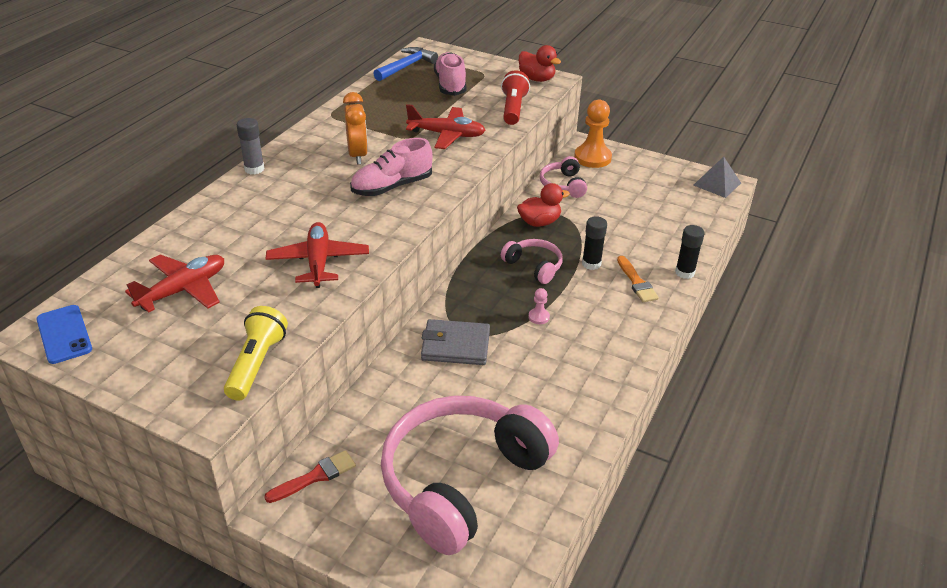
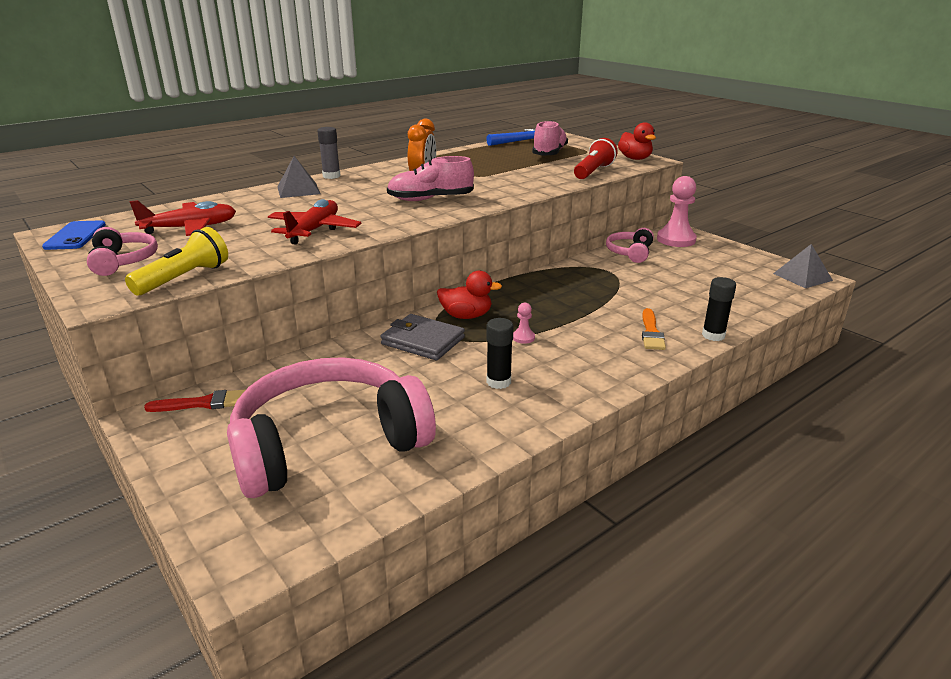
camera: 25 degrees right, 10 degrees down
red plane [406,104,486,149] -> none
pink headphones [501,239,563,284] -> pink headphones moved to [87,227,158,276]
red duck [517,183,570,227] -> red duck moved to [437,271,502,319]
orange pawn [574,100,612,168] -> pink pawn [657,176,697,247]
black glue stick [582,216,607,270] -> black glue stick moved to [487,318,514,389]
none -> grey pyramid [277,156,320,198]

